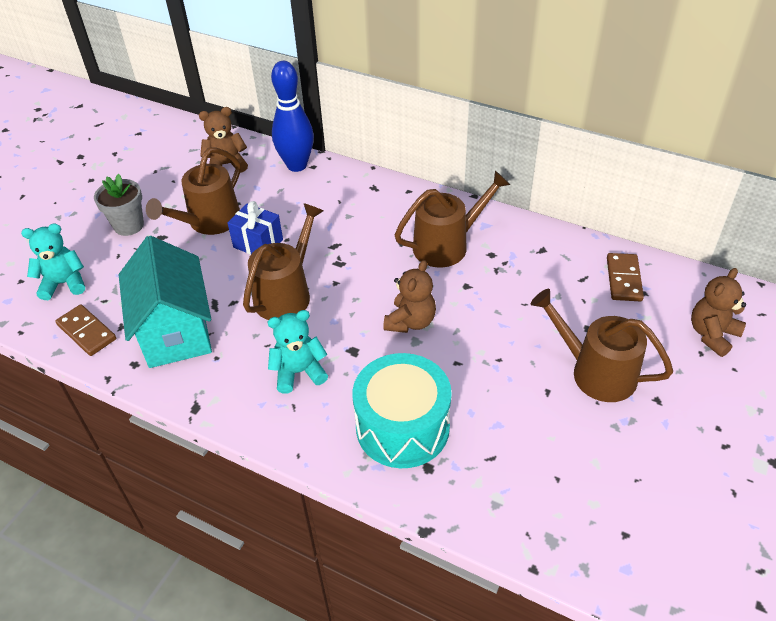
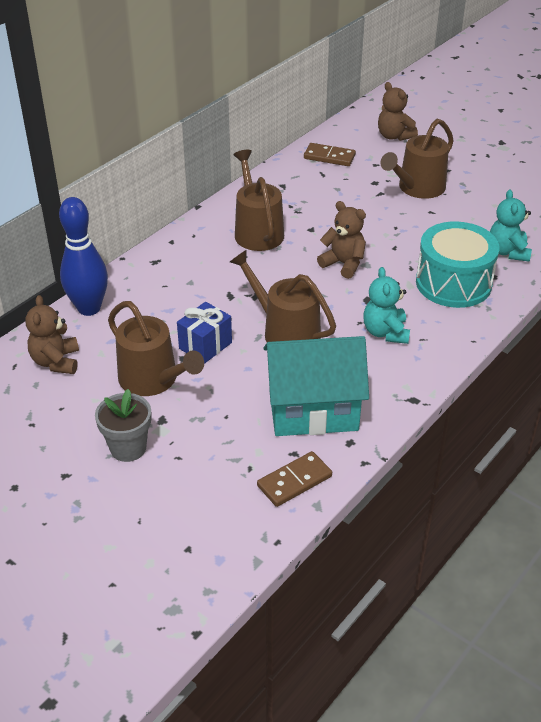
camera: 80 degrees left, 5 degrees down
turquoise teddy bear [21,224,85,300] -> turquoise teddy bear moved to [490,190,532,262]

